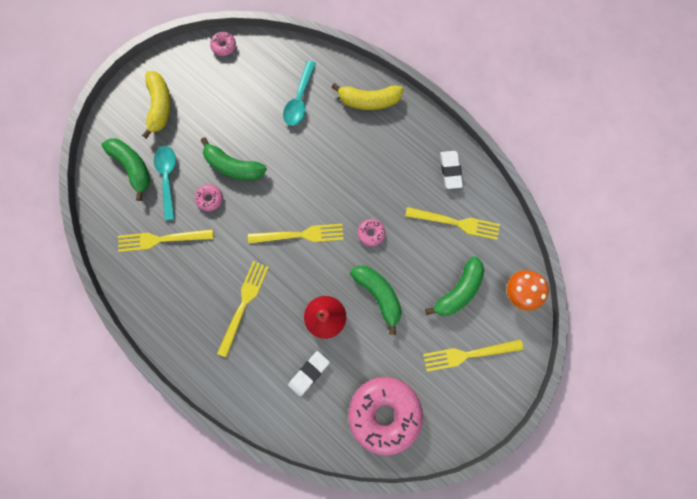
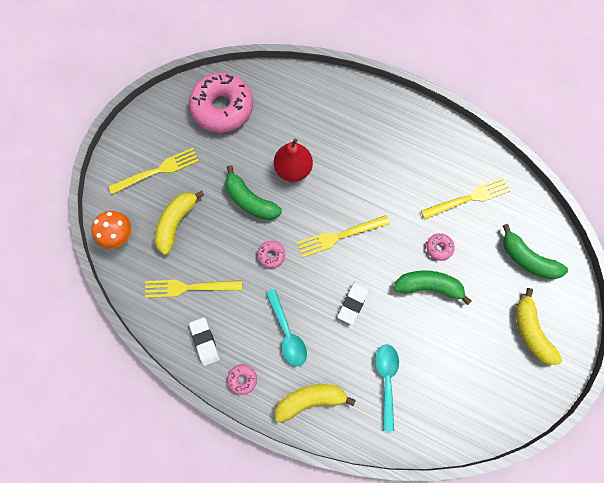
camera: 165 degrees right, 5 degrees down
turquoise spoon [154,146,176,220] -> turquoise spoon moved to [265,289,307,367]
pink donut [210,32,236,56] -> pink donut moved to [227,364,257,395]
yellow fork [217,261,269,357] -> none
white eraser [288,351,330,396] -> white eraser moved to [338,280,370,325]
green banana [425,257,484,316] -> yellow banana [155,191,204,255]

